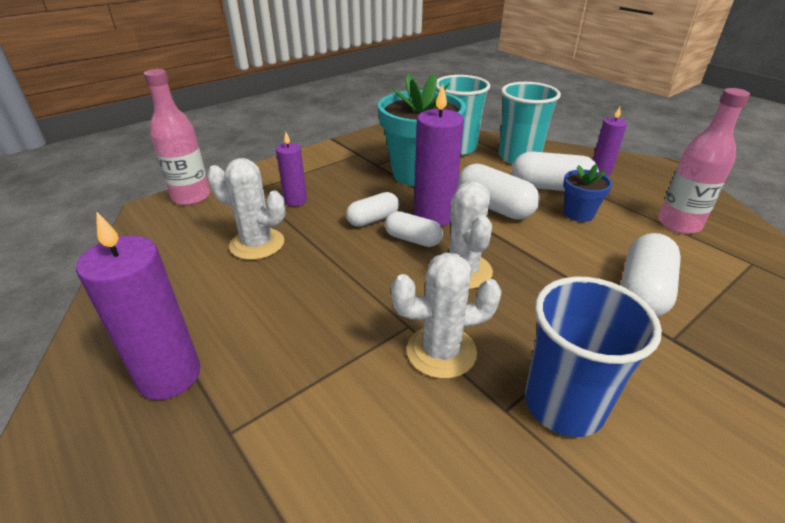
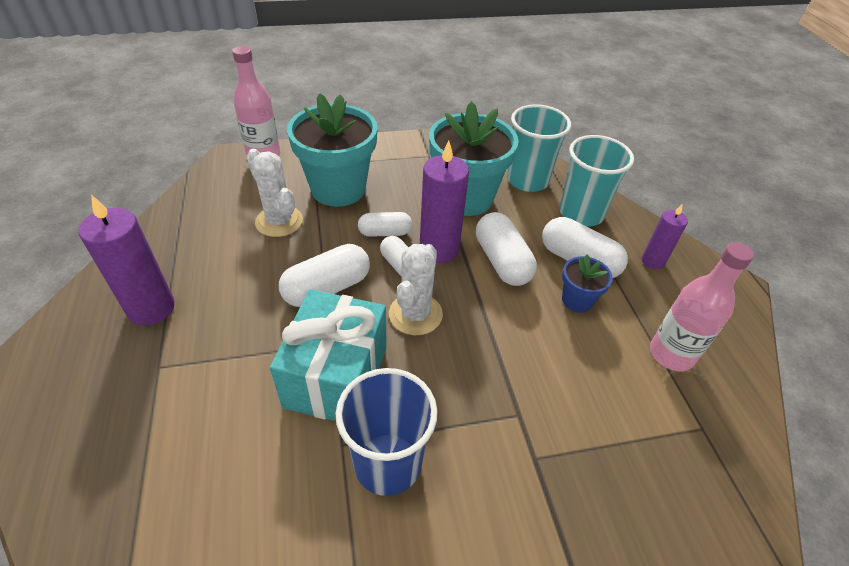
camera: 25 degrees right, 10 degrees up
purple candle [276,132,307,206] -> turquoise flower pot [287,93,378,207]
white cactus [391,252,502,379] -> turquoise gift [270,289,387,421]
white capsule [621,233,681,317] -> white capsule moved to [279,244,370,307]

